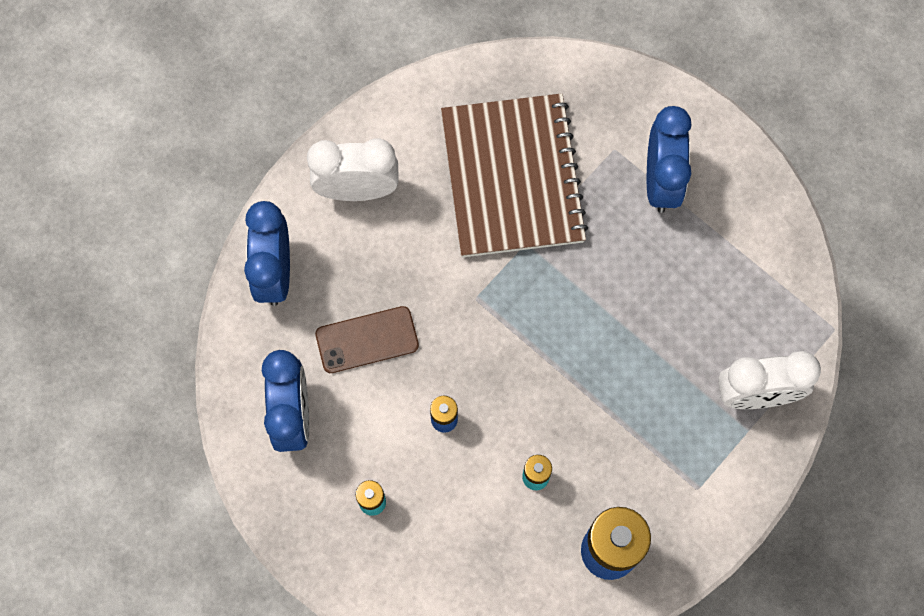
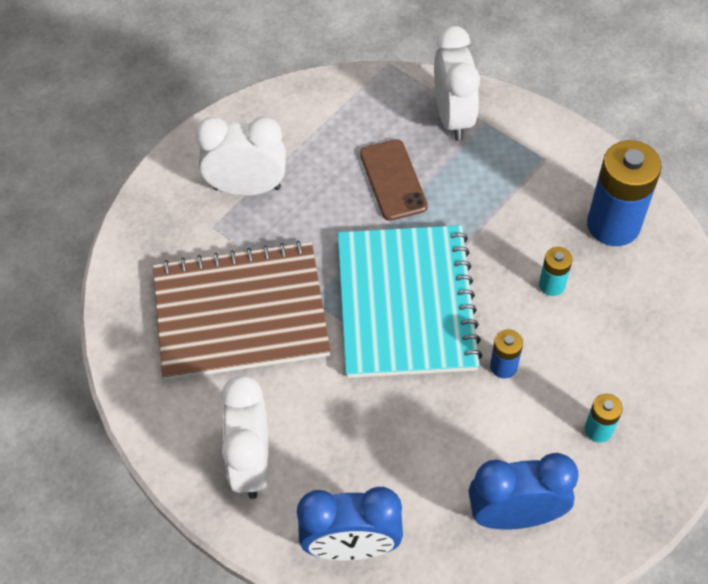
camera: 90 degrees left, 15 degrees down
brown phone [315,306,419,373] -> brown phone moved to [360,139,428,221]
blue clock [647,106,692,213] -> white clock [195,117,286,195]
none -> turquoise notebook [338,225,483,378]

